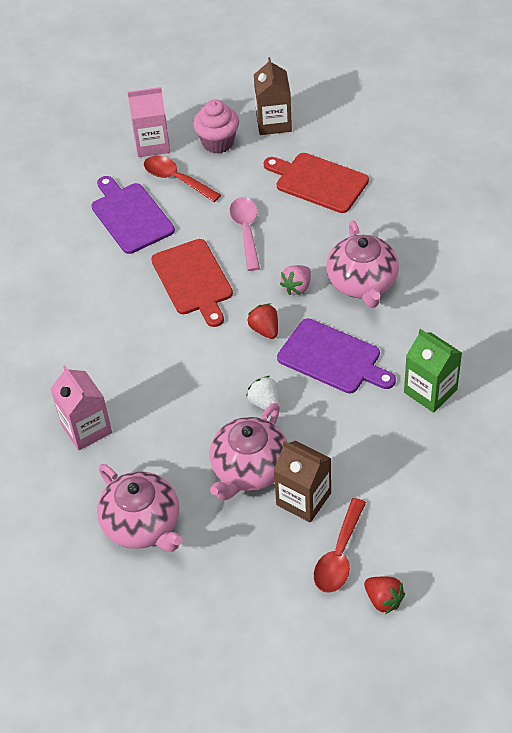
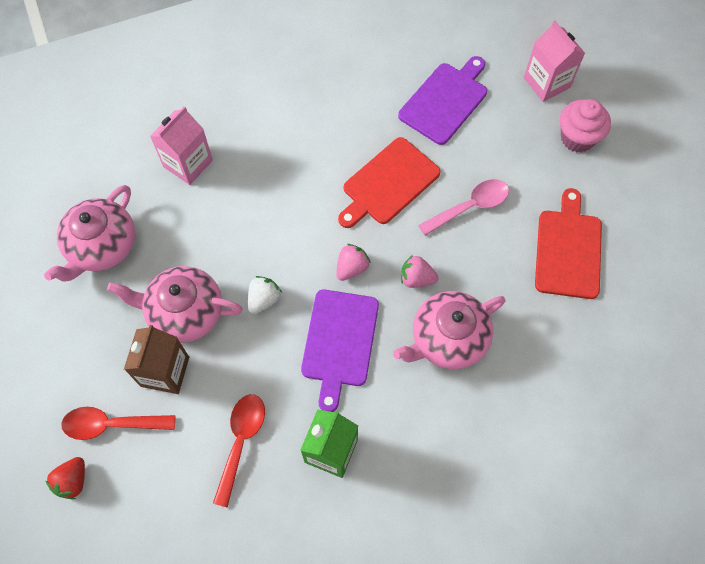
camera: 65 degrees right, 15 degrees up
red spoon [144,156,221,202] -> red spoon moved to [213,394,265,508]
red strawberry [247,303,278,339] -> pink strawberry [336,244,371,281]
brown carton [254,57,292,135] -> none

